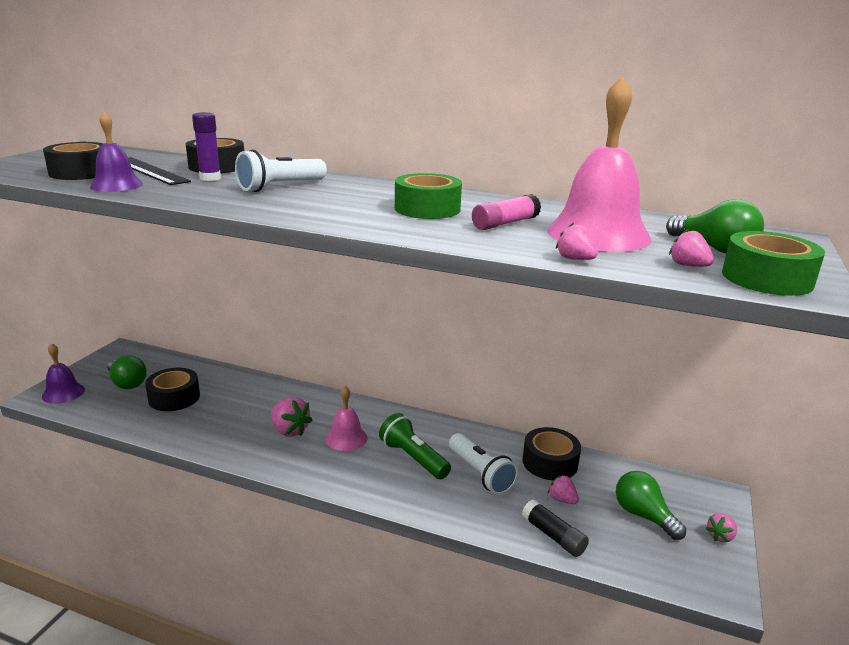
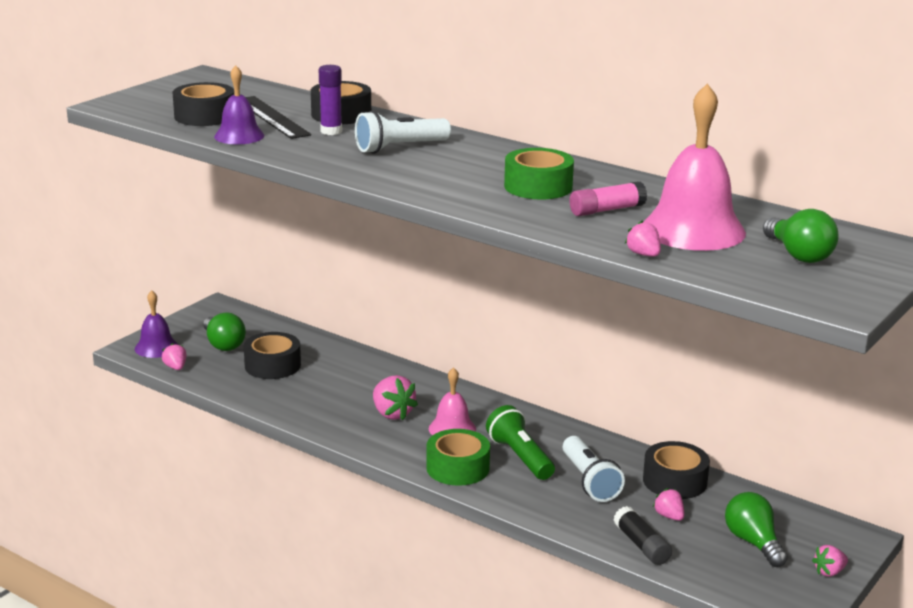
camera: 15 degrees right, 0 degrees up
pink strawberry [669,229,714,267] -> pink strawberry moved to [162,343,187,370]
green tape [722,231,825,296] -> green tape moved to [426,429,490,486]

